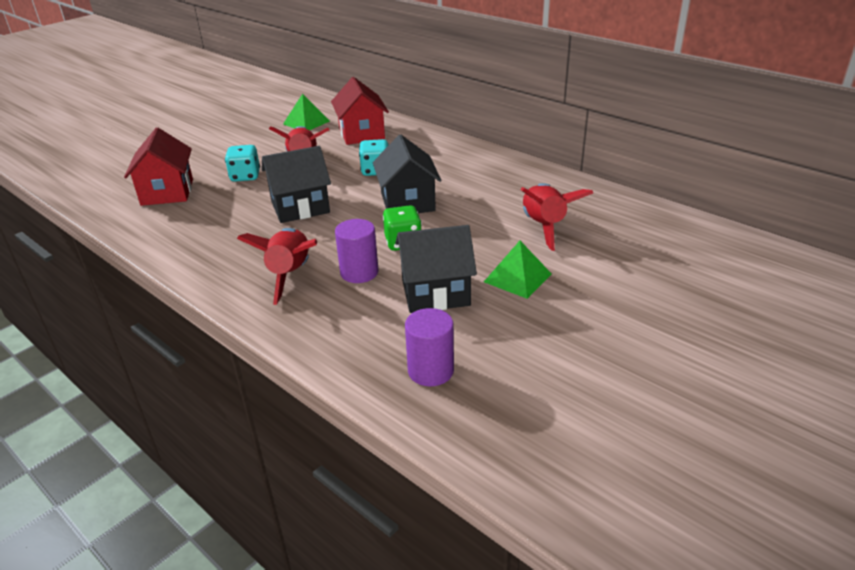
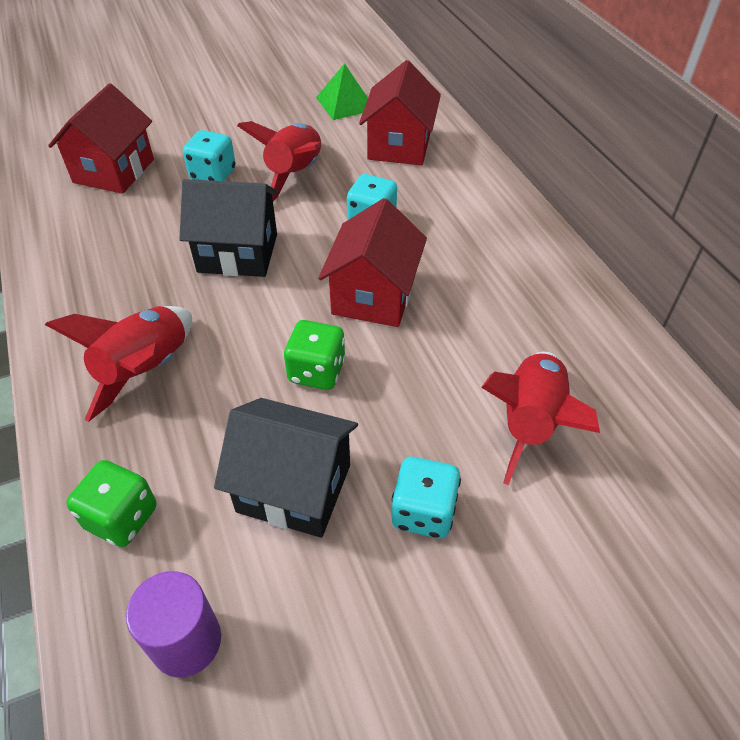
camera: 25 degrees right, 15 degrees up
purple cylinder [335,219,379,283] -> none
black house [373,134,441,213] -> red house [318,198,427,327]
green pyramid [484,241,552,299] -> turquoise dice [392,457,461,538]
none -> green dice [66,460,156,547]

